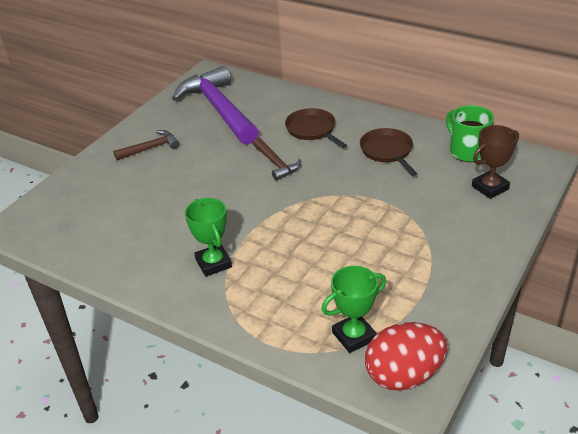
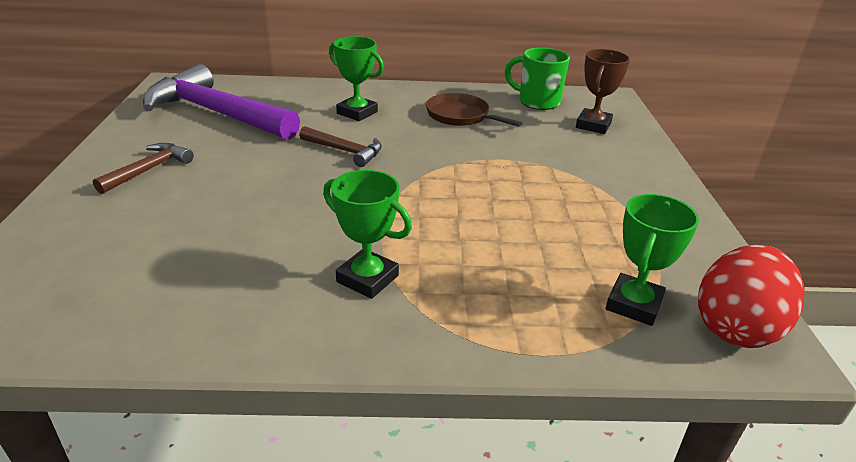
camera: 35 degrees left, 5 degrees down
brown pan [285,108,347,148] -> green trophy [329,36,384,121]

